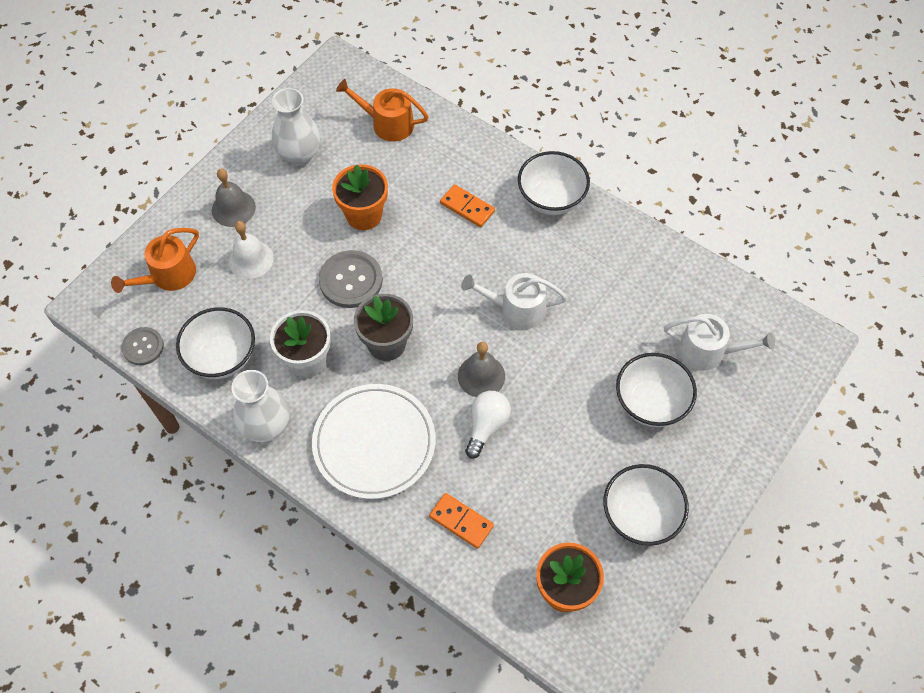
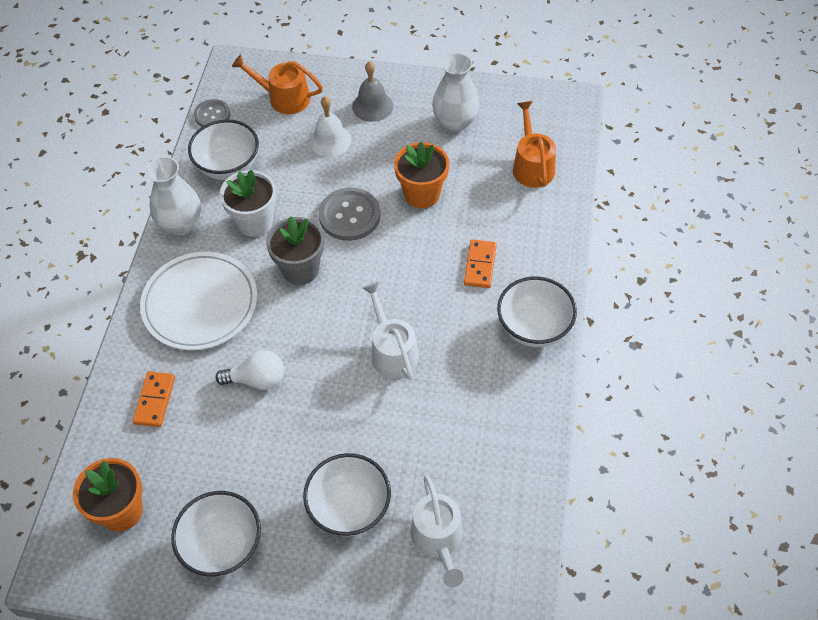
camera: 65 degrees right, 5 degrees down
grey bell [458,342,505,397] -> none

